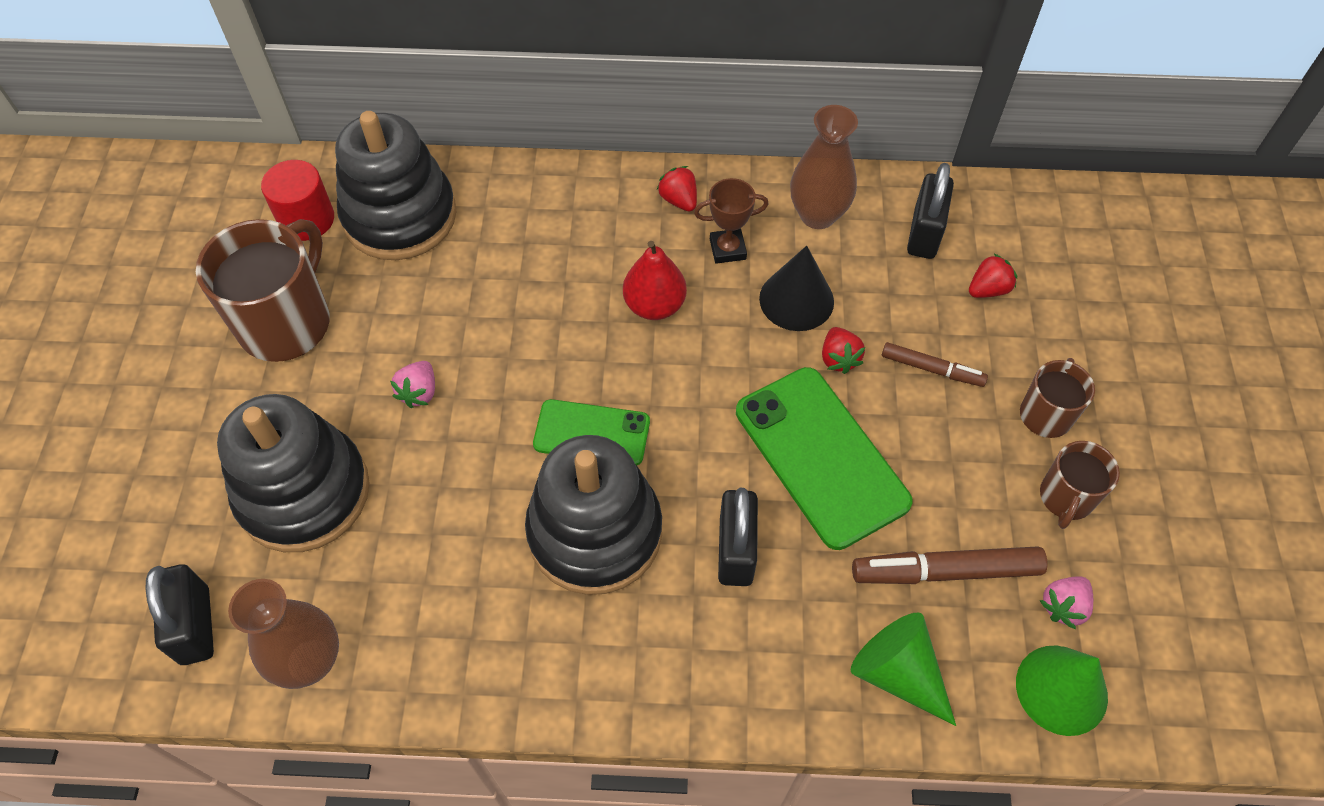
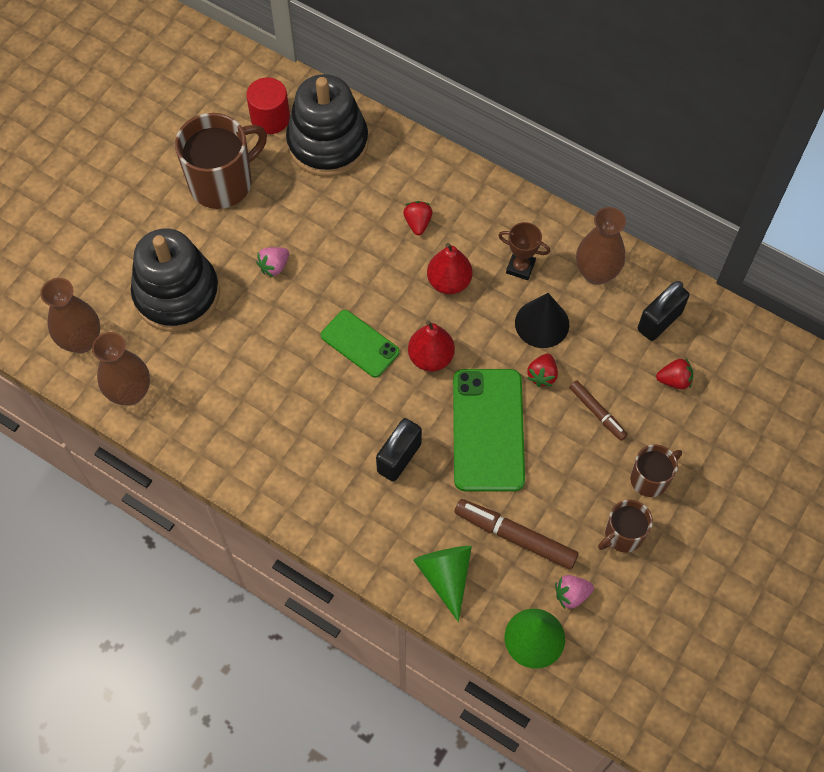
camera: 30 degrees right, 5 degrees up
black padlock [145,564,214,665] -> brown vase [40,278,100,353]
black stacking toy [525,435,662,595] -> none
red strawberry [657,166,697,211] -> red strawberry moved to [403,201,433,235]
none -> red pear [408,320,455,371]

